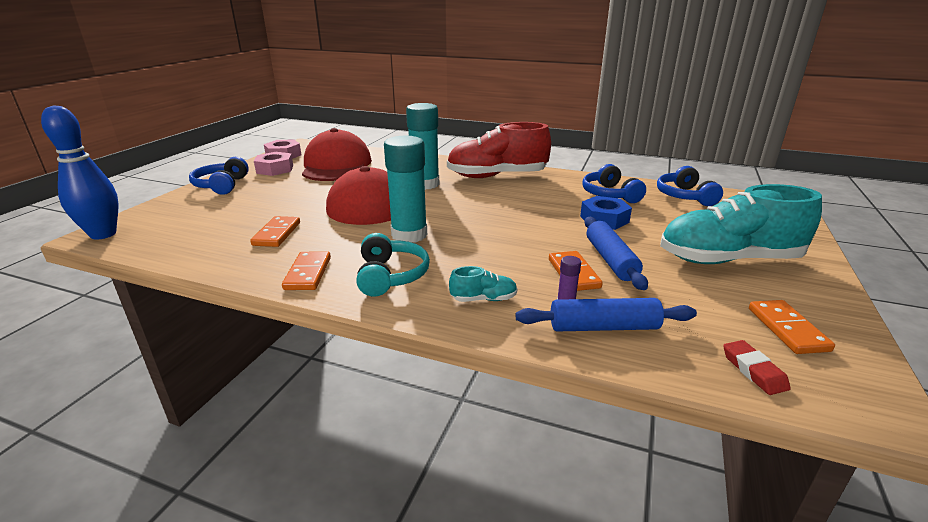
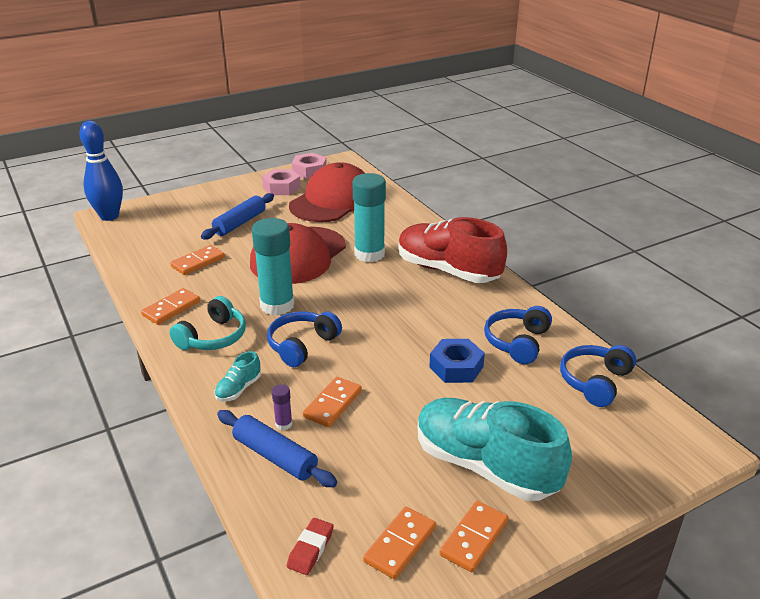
camera: 40 degrees right, 5 degrees up
blue headphones [189,157,249,195] -> blue headphones moved to [267,312,342,367]
turquoise shoe [449,266,517,302] -> turquoise shoe turned 90 degrees clockwise [215,351,261,401]
blue rolling pin [585,217,648,290] -> blue rolling pin moved to [201,193,274,240]
none -> orange domino [439,501,508,572]

